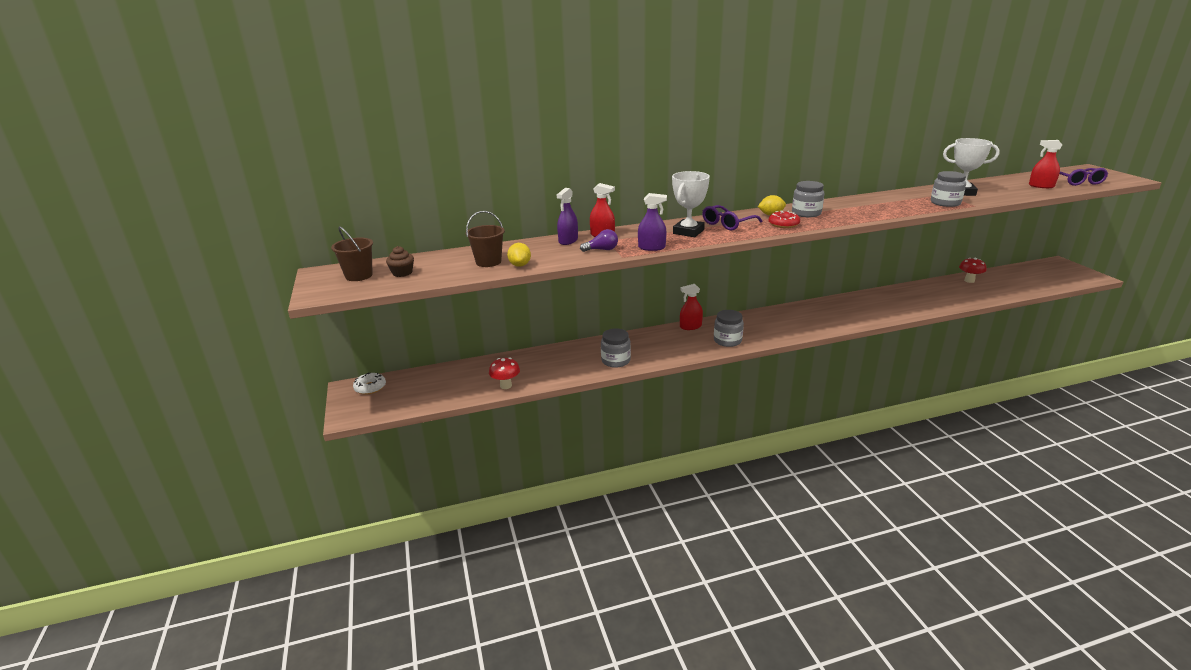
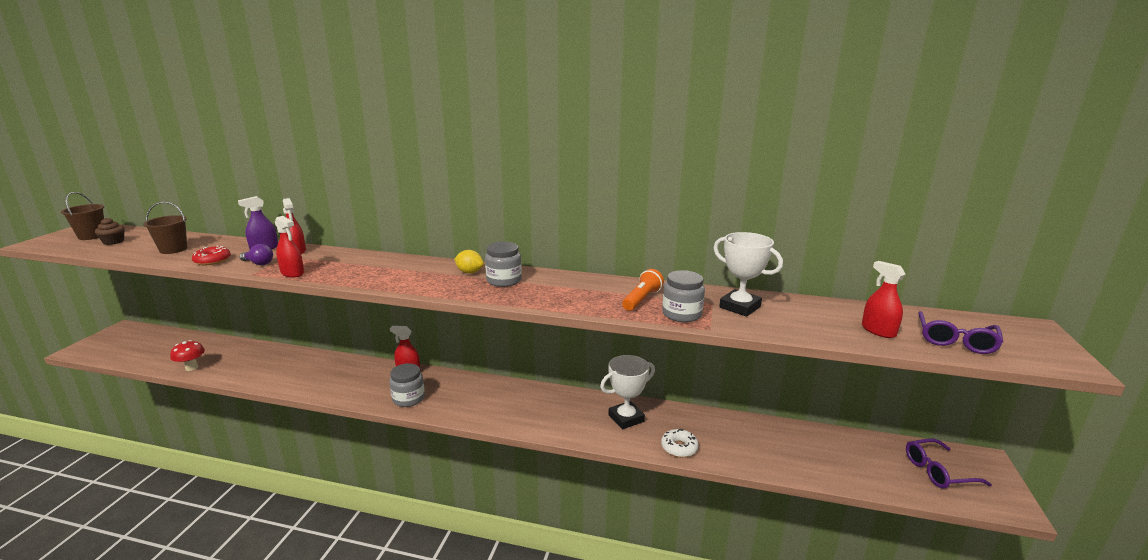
camera: 30 degrees right, 5 degrees down
white donut [353,373,386,395] -> white donut moved to [661,429,699,457]
yellow lemon [507,243,531,267] -> none
grey jar [601,328,631,368] -> none
purple spray bottle [638,193,667,251] -> red spray bottle [275,216,304,278]
white trophy [672,171,710,237] -> white trophy moved to [600,355,655,429]
purple glasses [702,205,763,230] -> purple glasses moved to [906,439,992,489]
red donut [768,211,800,228] -> red donut moved to [192,246,231,265]
red mushroom [959,258,986,283] -> none
none -> orange flashlight [622,269,664,311]

